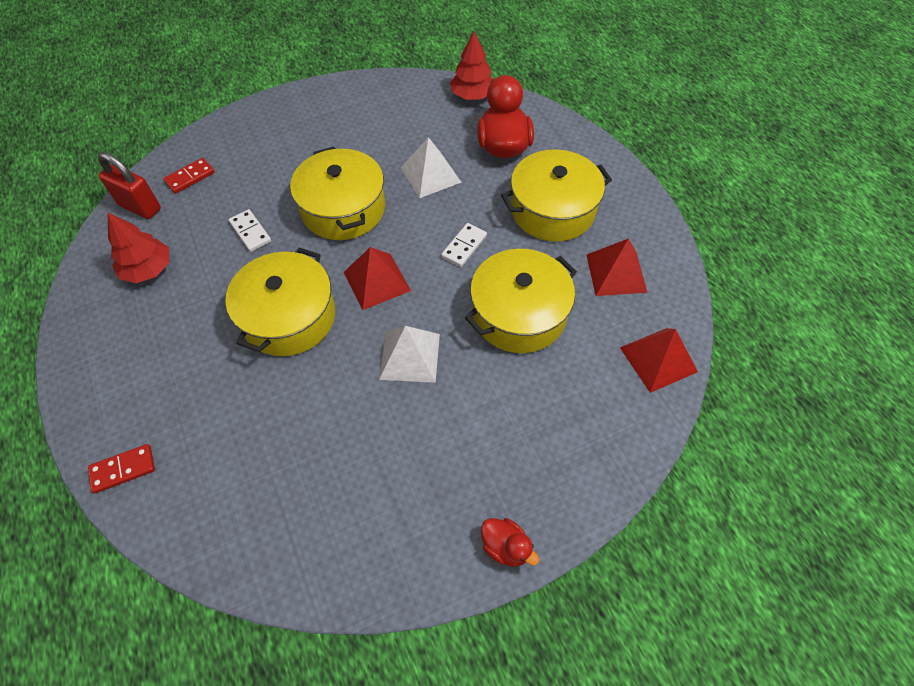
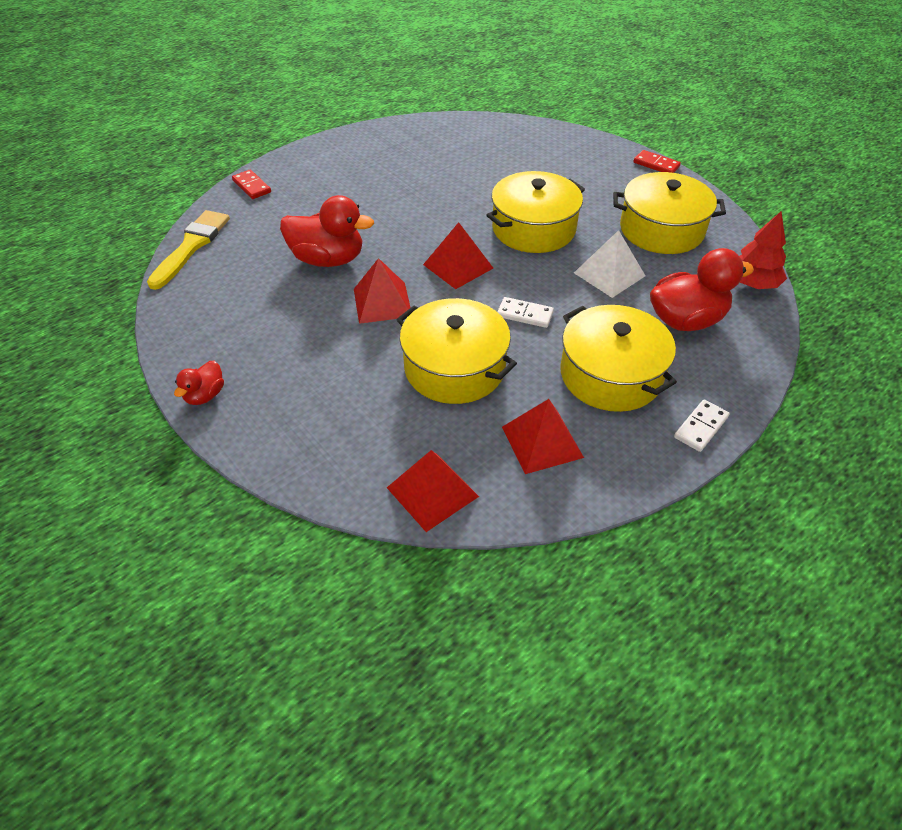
camera: 75 degrees right, 10 degrees down
red padlock [98,152,161,219] -> none
red tree [108,213,169,283] -> none
red domino [163,158,215,194] -> red domino moved to [633,150,681,173]
yellow pot [225,248,335,356] -> yellow pot moved to [613,172,726,254]
white domino [229,209,271,252] -> white domino moved to [674,399,730,452]
white pyramid [379,326,440,383] -> red pyramid [354,258,411,324]
none -> yellow brush [147,210,230,290]
none -> red duck [280,195,374,267]

